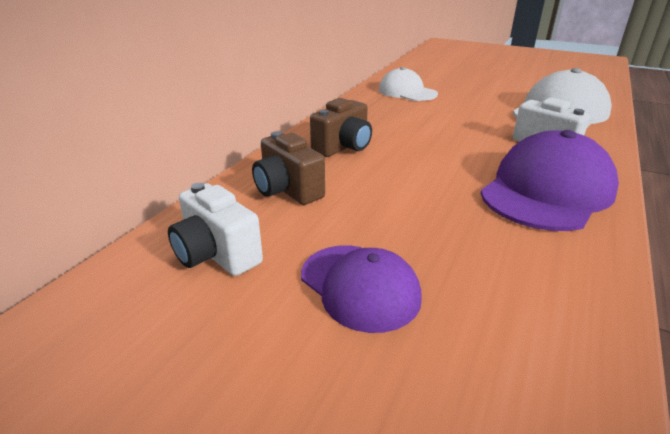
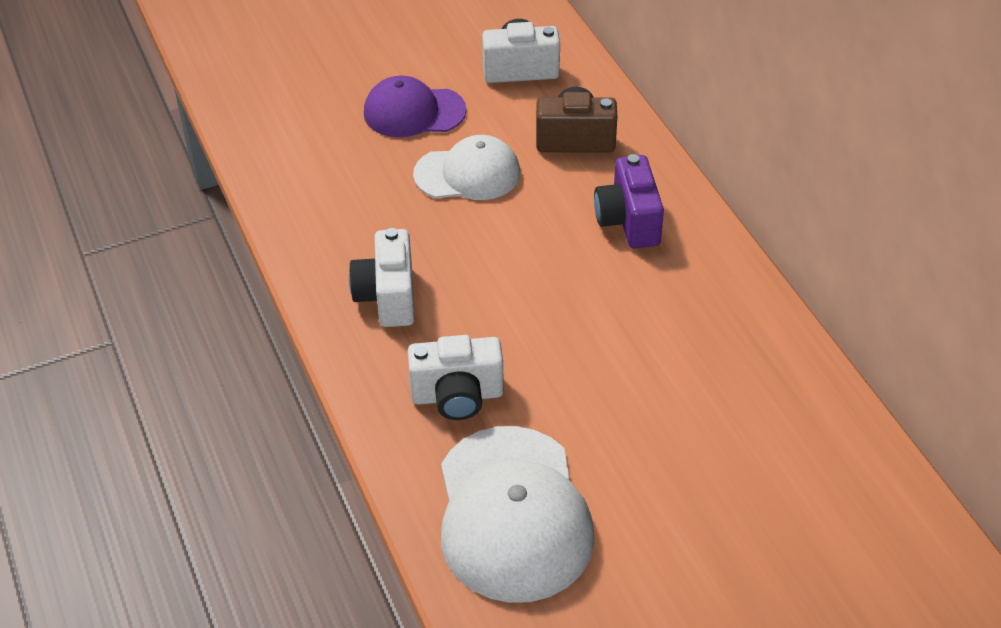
camera: 130 degrees right, 15 degrees up
brown camera [310,98,372,157] -> purple camera [594,154,664,249]
white cap [379,67,438,101] -> white cap moved to [413,135,520,200]
purple cap [480,130,619,231] -> white camera [349,228,415,327]

